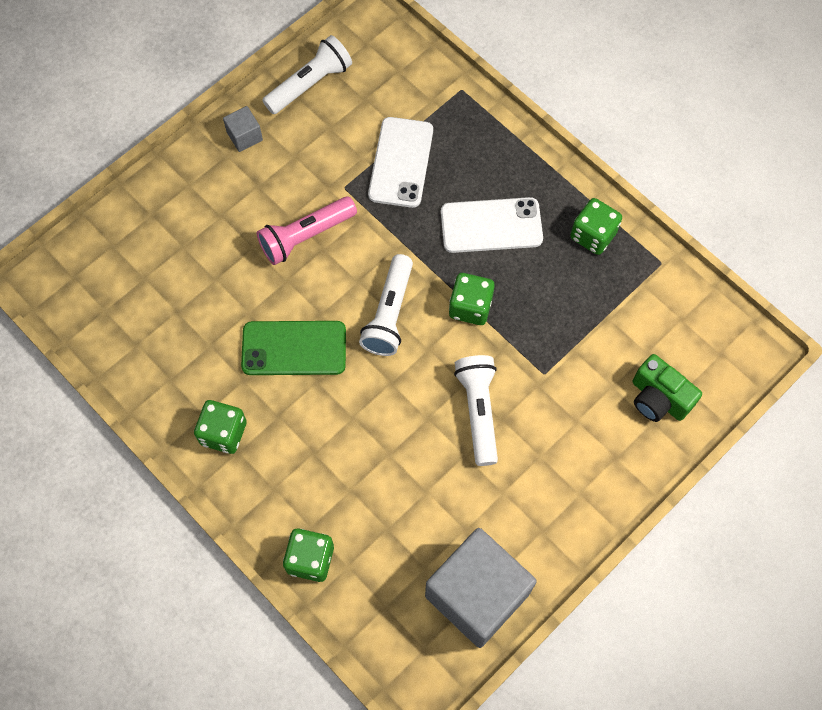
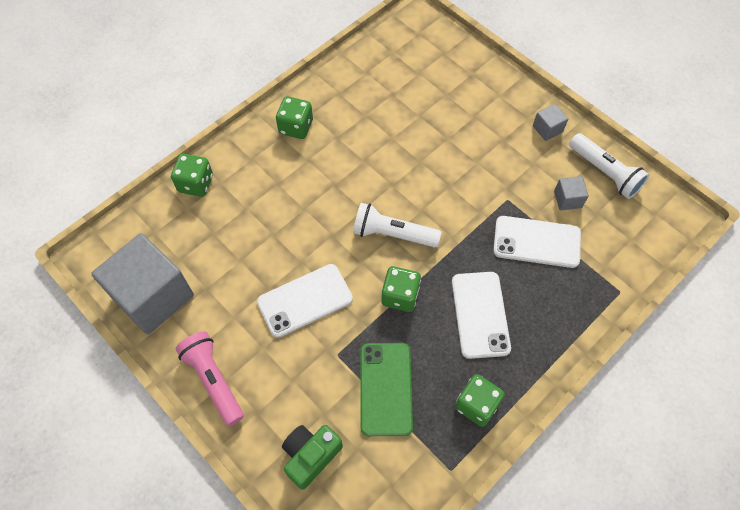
camera: 90 degrees right, 5 degrees down
green phone [241,321,346,375] -> green phone moved to [360,343,413,436]
pink flashlight [257,196,357,265] -> pink flashlight moved to [176,331,244,426]
white flashlight [454,355,498,466] -> white phone [257,264,353,338]
none -> grey cube [554,176,589,210]

